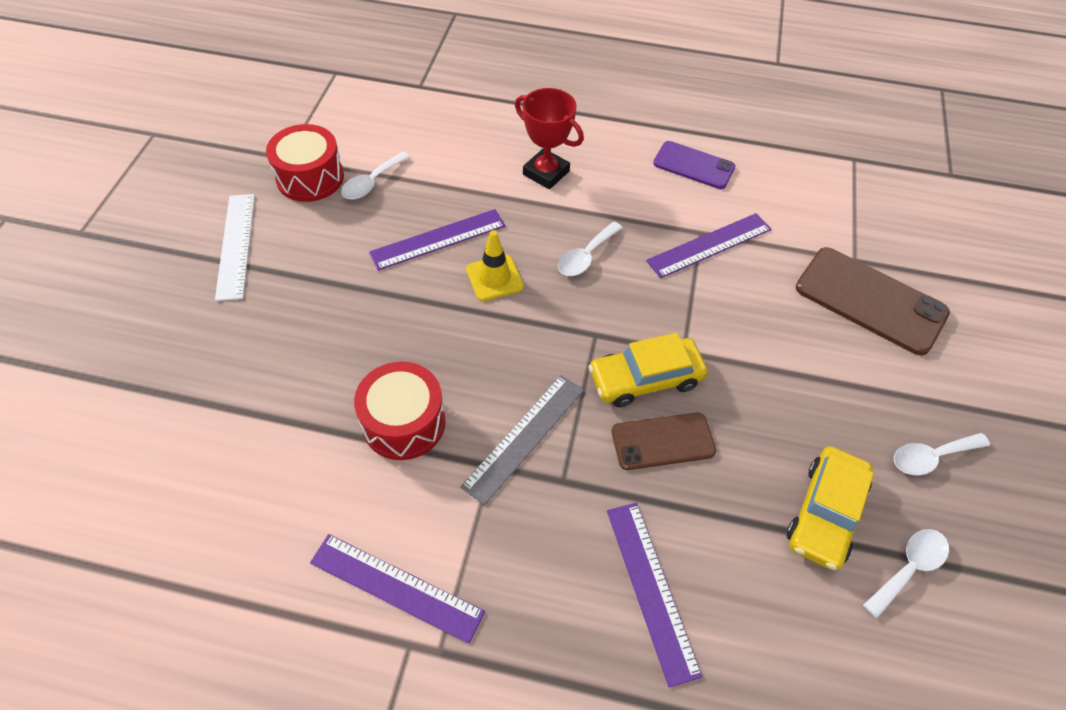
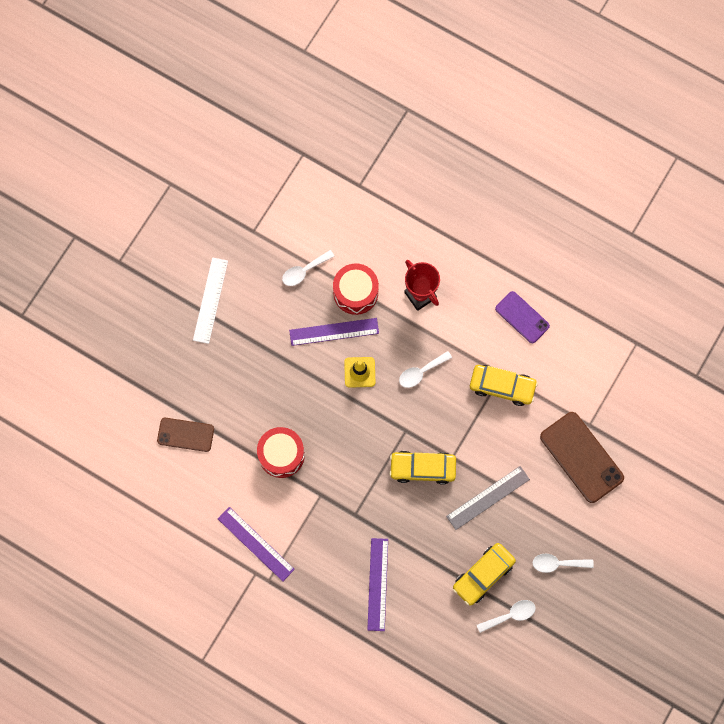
camera: 20 degrees right, 20 degrees up
red drum [266,124,344,202] -> red drum moved to [333,264,379,315]
grey ruler [460,375,584,505] -> grey ruler moved to [446,466,530,530]
brown phone [611,413,716,470] -> brown phone moved to [157,418,214,452]
purple ruler [646,213,772,278] -> yellow car [470,365,538,406]

